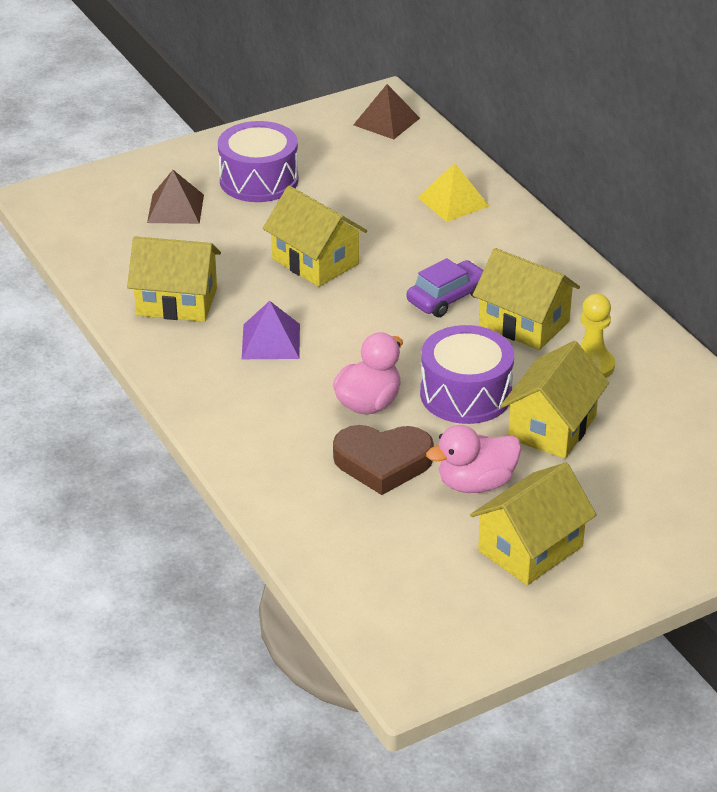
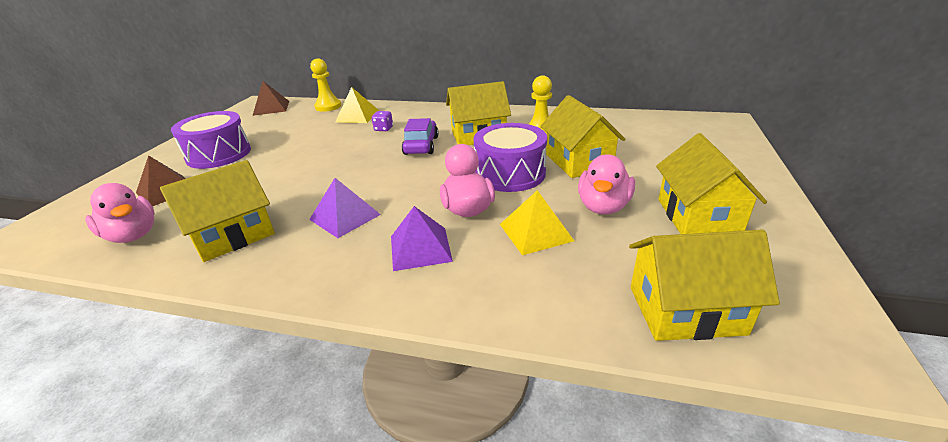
camera: 45 degrees left, 5 degrees down
yellow house [263,186,367,287] -> yellow house moved to [629,229,780,341]
brown heart [333,425,434,495] -> yellow pyramid [500,190,574,255]
none -> pink duck [85,183,155,243]
none -> yellow pawn [310,58,341,112]
none -> purple dice [372,111,393,131]
none -> purple pyramid [391,206,453,271]

